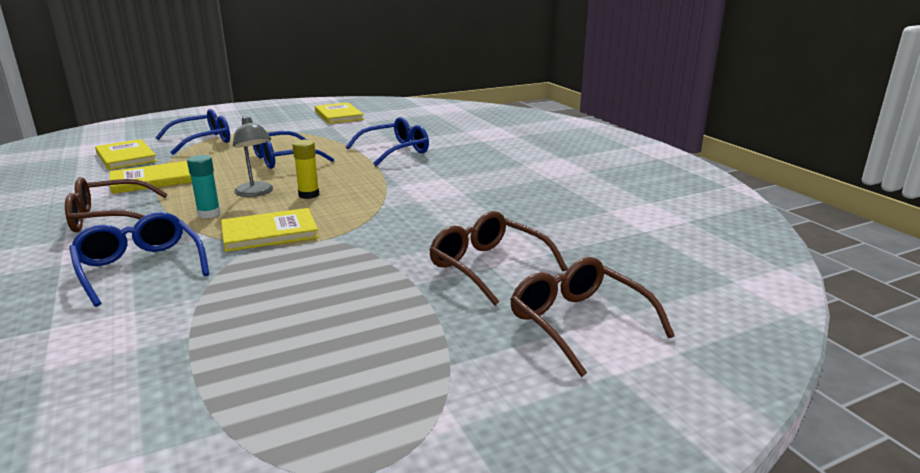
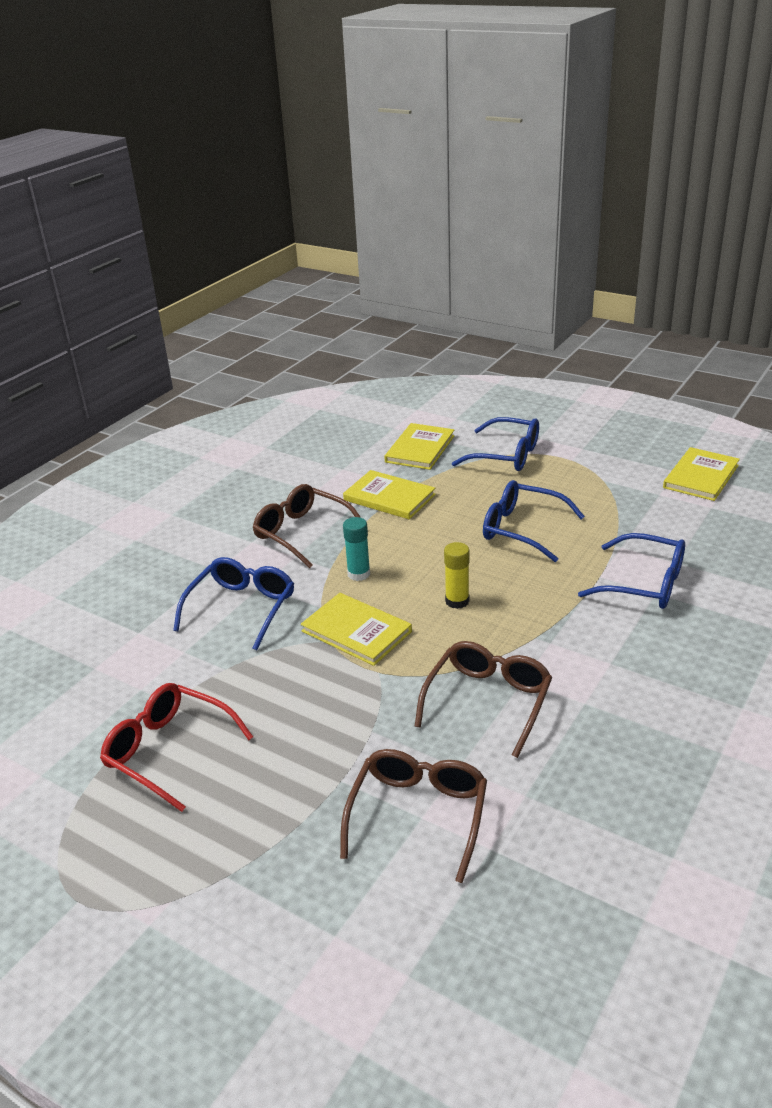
camera: 60 degrees right, 10 degrees up
grey lamp [233,116,273,197] -> none
brown glasses [510,257,675,377] -> brown glasses moved to [415,641,552,758]
none -> red glasses [100,683,253,812]

